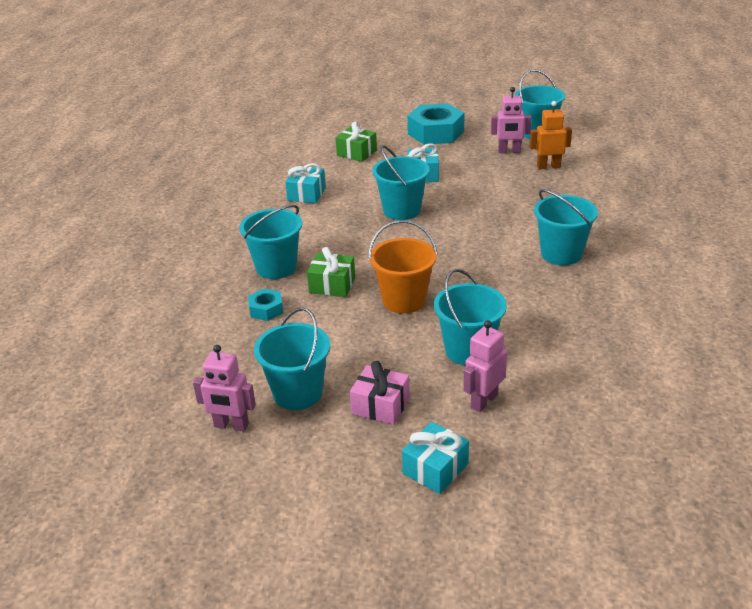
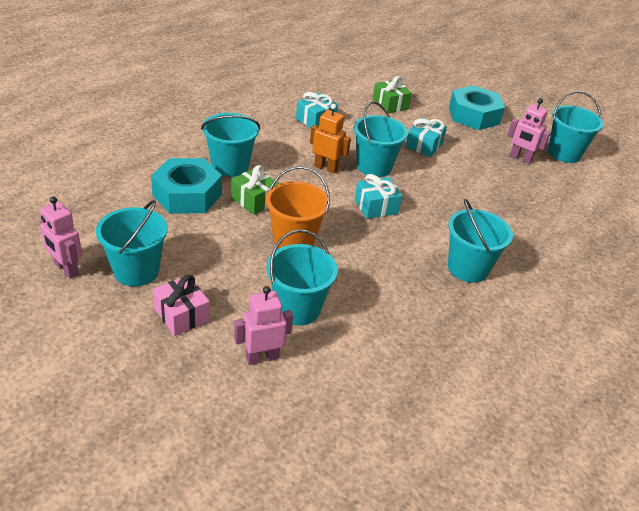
camera: 25 degrees right, 5 degrees up
turquoise nut [248,288,283,321] -> turquoise nut [151,158,222,214], size x2.04
turquoise gift [402,422,469,494] -> turquoise gift moved to [355,174,402,219]
orange robot [530,101,572,170] -> orange robot moved to [310,104,351,173]

